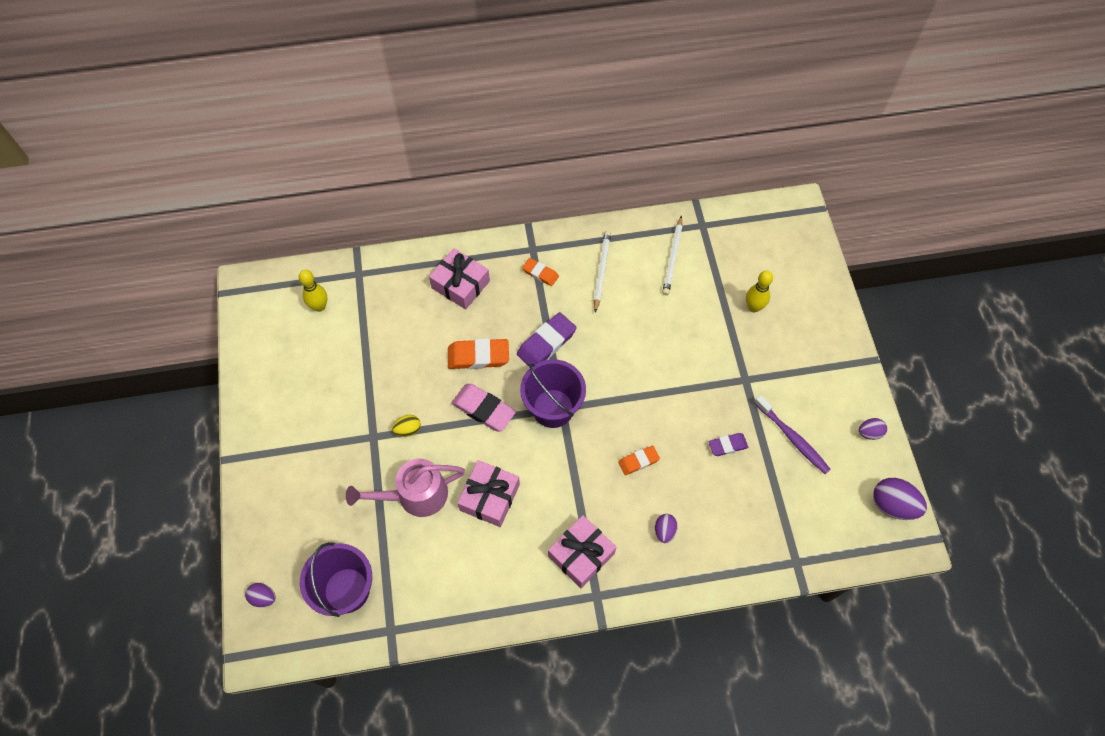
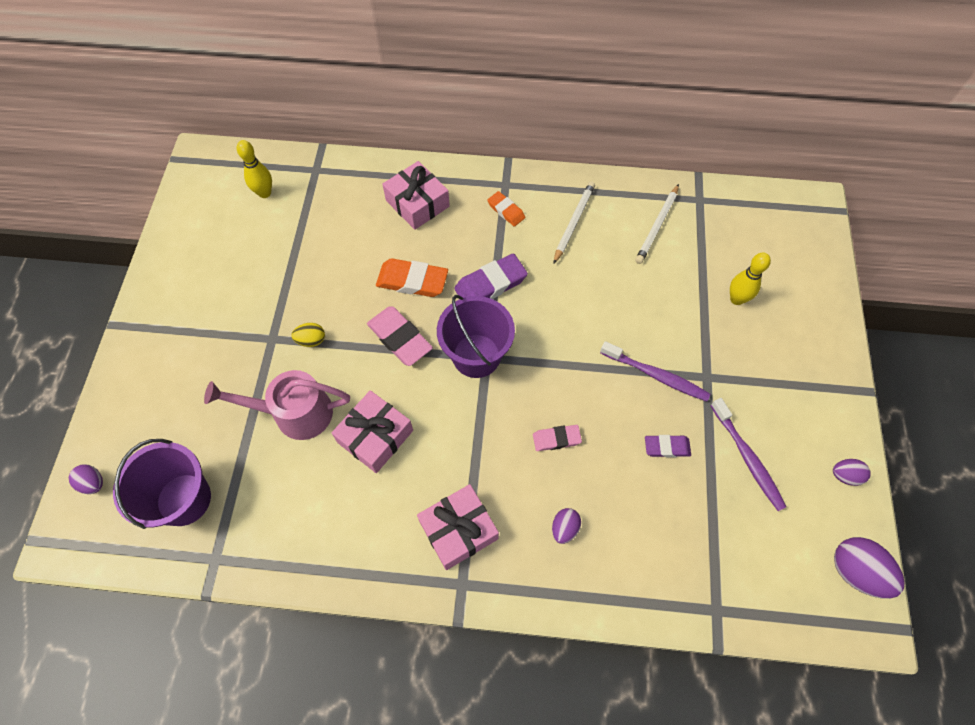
camera: 15 degrees right, 0 degrees up
orange eraser [618,446,660,475] -> pink eraser [533,425,582,451]
none -> purple toothbrush [600,341,710,402]

